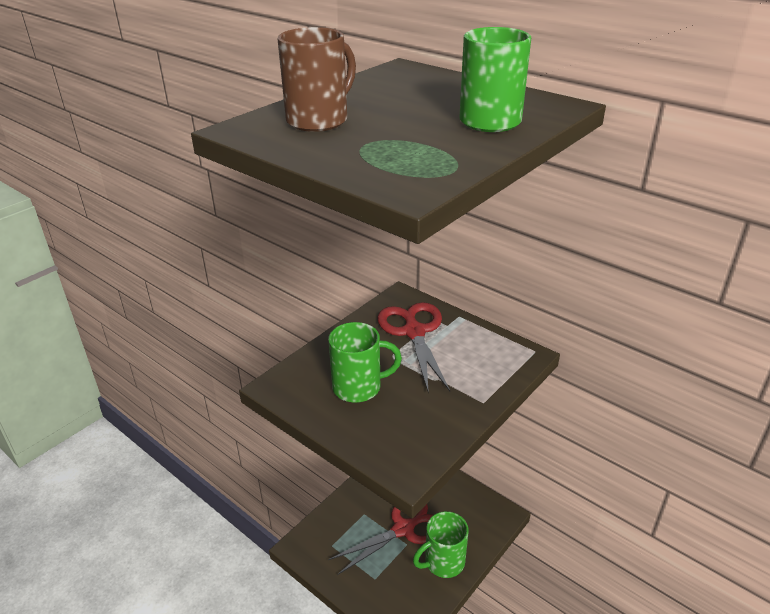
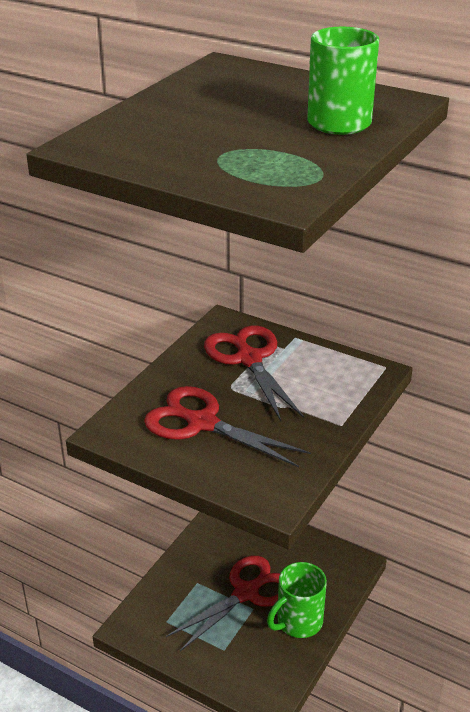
camera: 10 degrees left, 0 degrees up
brown mug [278,27,356,132] -> none
green mug [328,322,402,403] -> red scissors [144,386,311,468]

